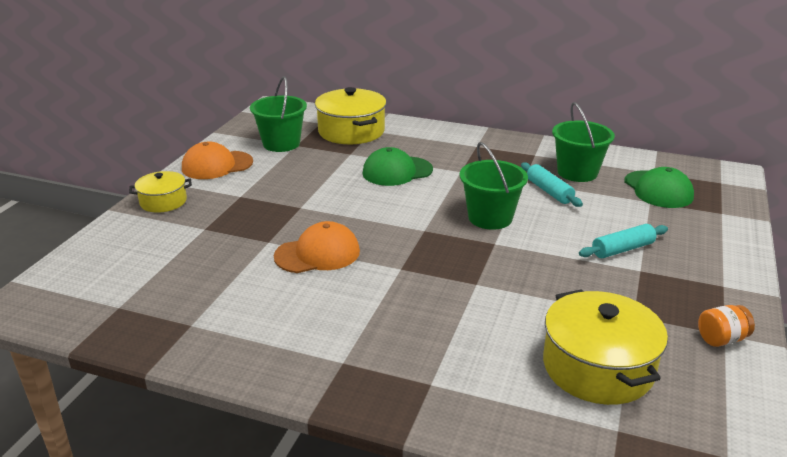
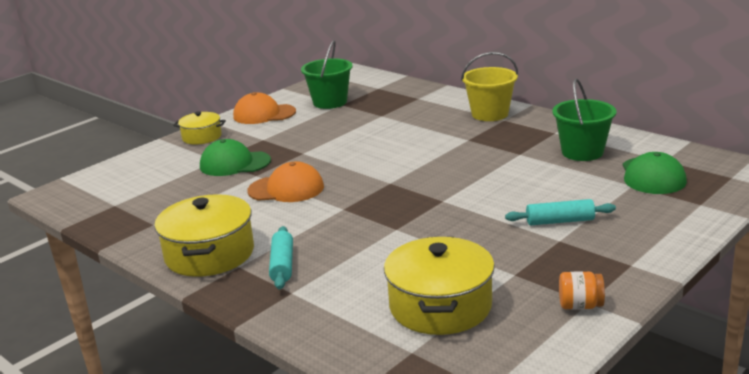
camera: 25 degrees right, 5 degrees down
yellow pot [315,87,387,144] -> yellow pot moved to [154,194,254,277]
green cap [363,147,433,186] -> green cap moved to [200,139,271,176]
green bucket [460,142,528,230] -> none
turquoise rolling pin [521,162,583,207] -> turquoise rolling pin moved to [269,226,293,289]
none -> yellow bucket [461,52,518,121]

